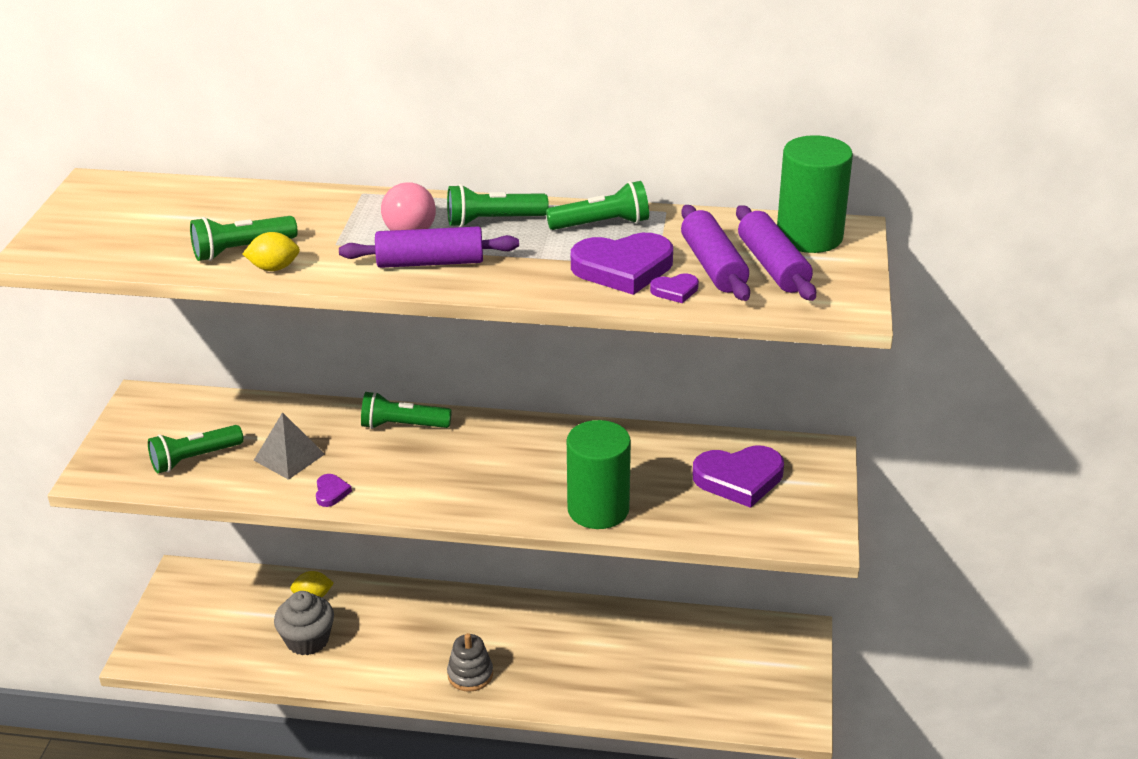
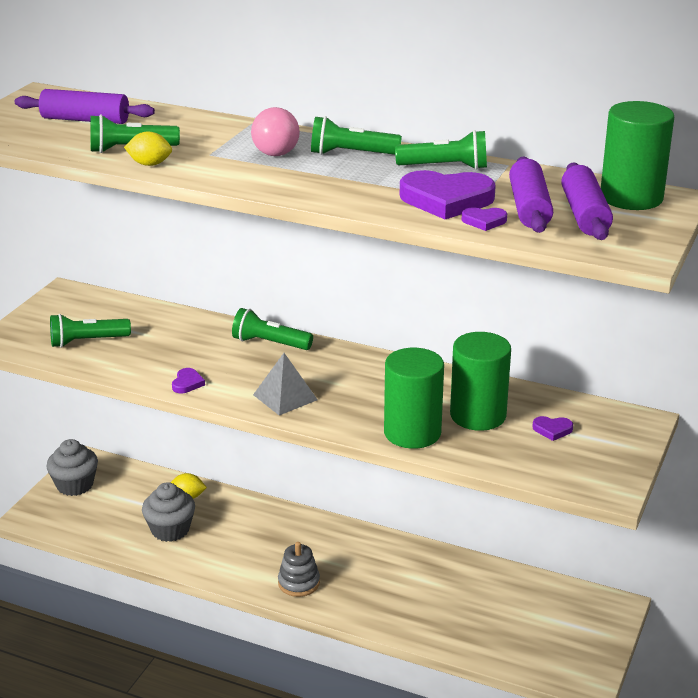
camera: 15 degrees right, 5 degrees down
grey pyramid [254,412,325,480] -> grey pyramid moved to [253,353,318,416]
purple rolling pin [339,226,519,268] -> purple rolling pin moved to [15,89,155,124]
purple heart [693,445,784,508] -> purple heart [532,416,573,441], size x0.46
none -> grey cupcake [46,439,98,496]
none -> green cylinder [450,332,511,431]

